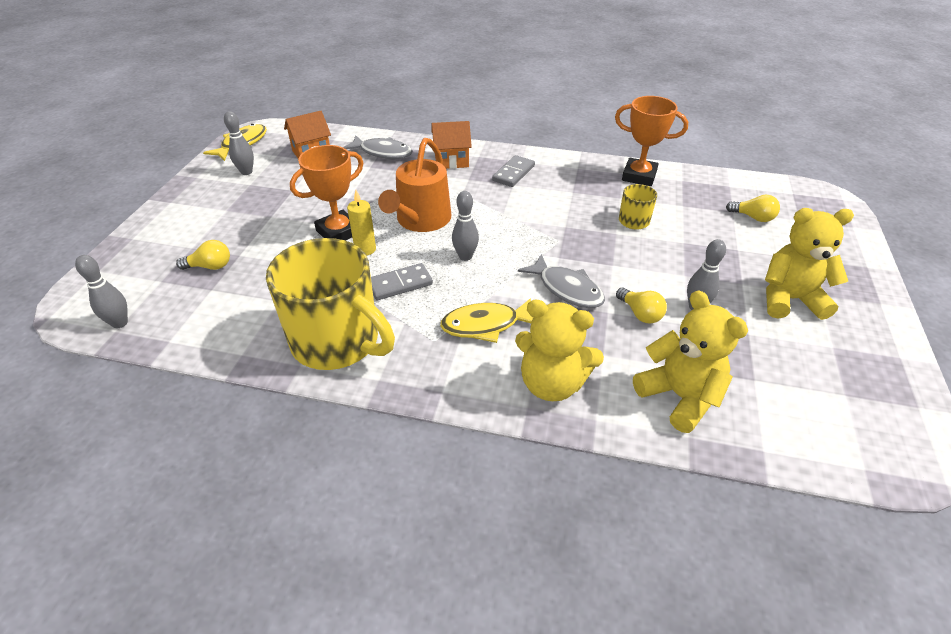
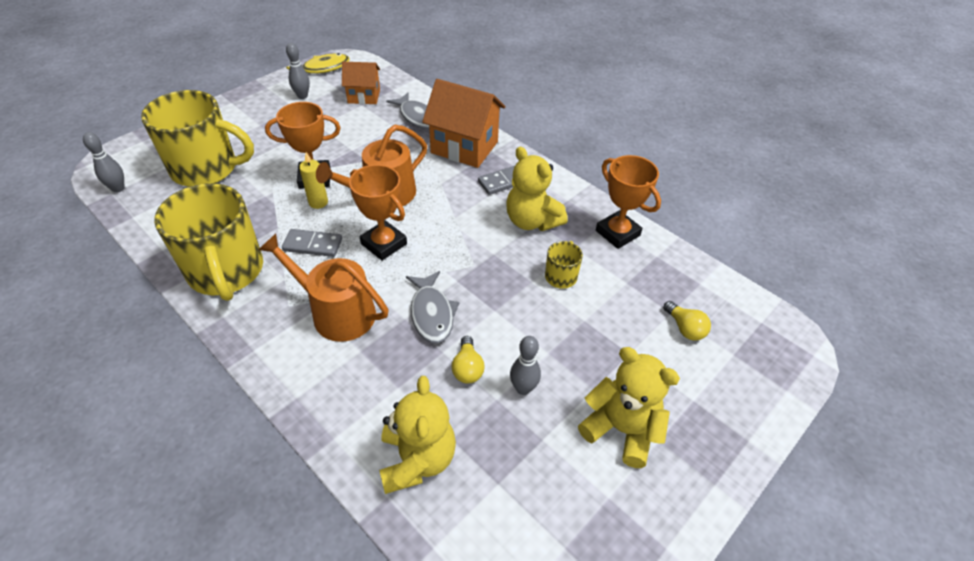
camera: 30 degrees right, 5 degrees up
yellow light bulb [176,240,230,270] -> yellow mug [141,90,254,187]
orange house [431,121,472,169] -> orange house [422,79,505,168], size x1.68
yellow fish [440,298,533,343] -> orange watering can [259,234,388,342]
grey bowling pin [452,191,479,261] -> orange trophy [349,164,407,261]
yellow teddy bear [515,300,604,401] -> yellow teddy bear moved to [506,147,568,231]

